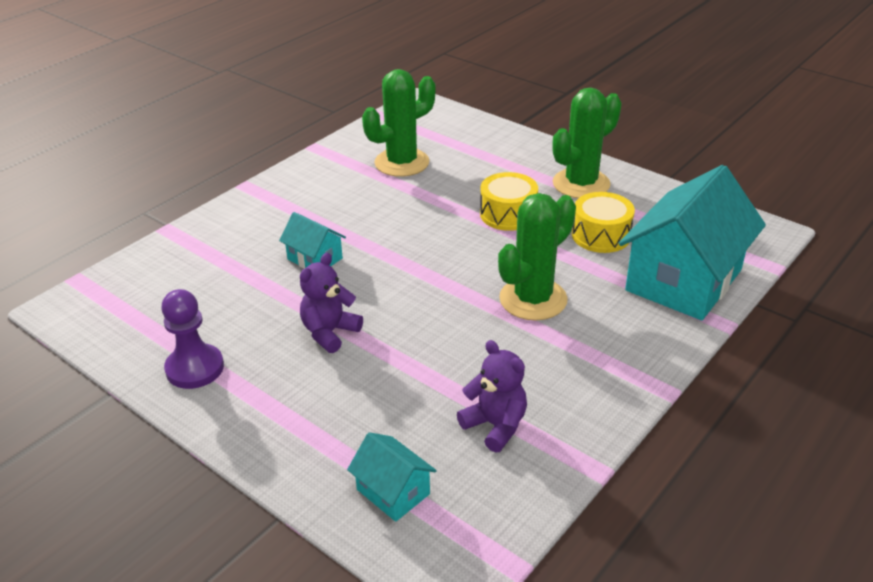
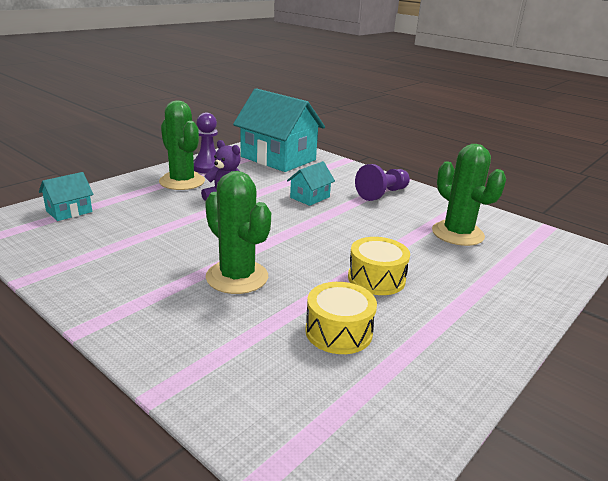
camera: 90 degrees right, 10 degrees down
purple teddy bear [457,340,527,453] -> none
green cactus [552,87,622,198] -> green cactus moved to [159,101,205,190]
turquoise house [619,165,766,320] -> turquoise house moved to [233,88,325,172]
none -> purple pawn [355,164,410,201]

